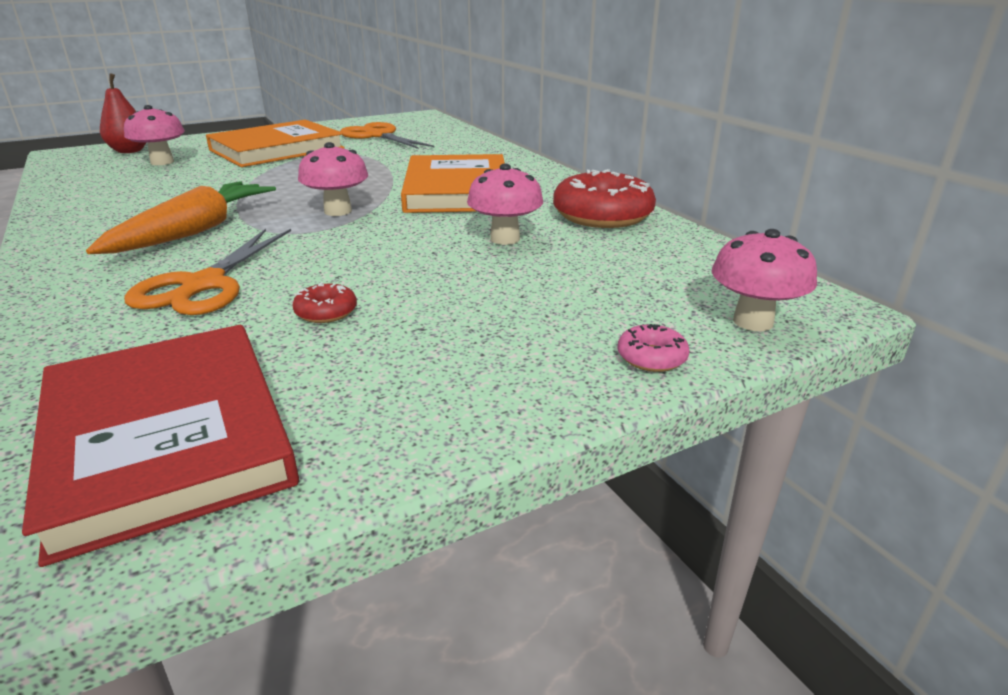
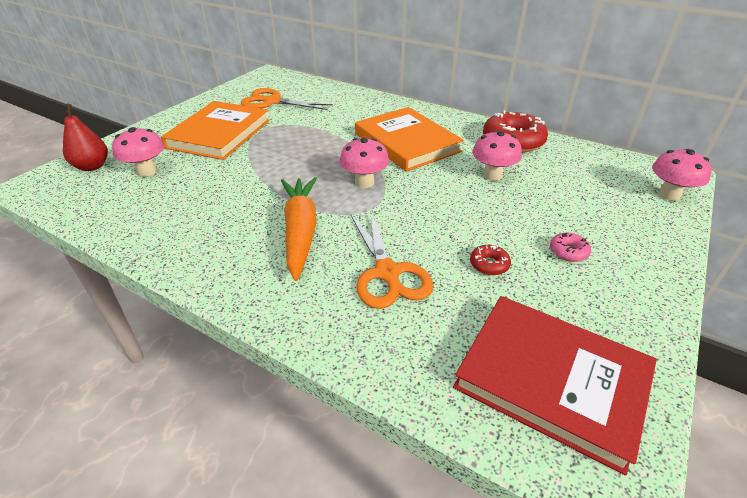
camera: 30 degrees left, 10 degrees up
pink donut [617,324,690,372] -> pink donut moved to [550,233,591,262]

